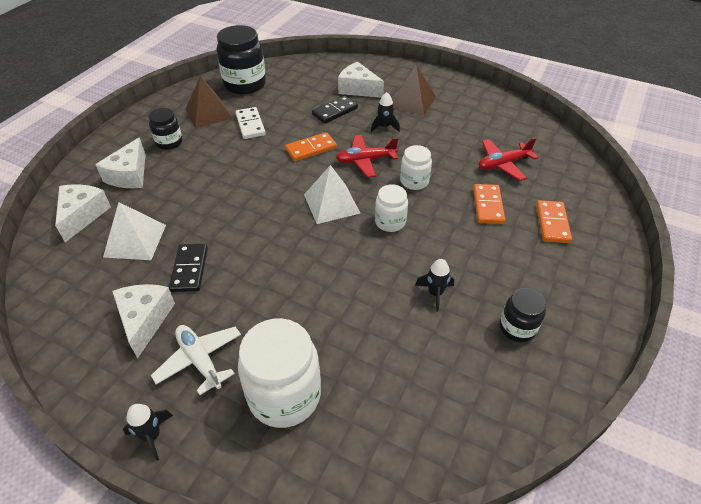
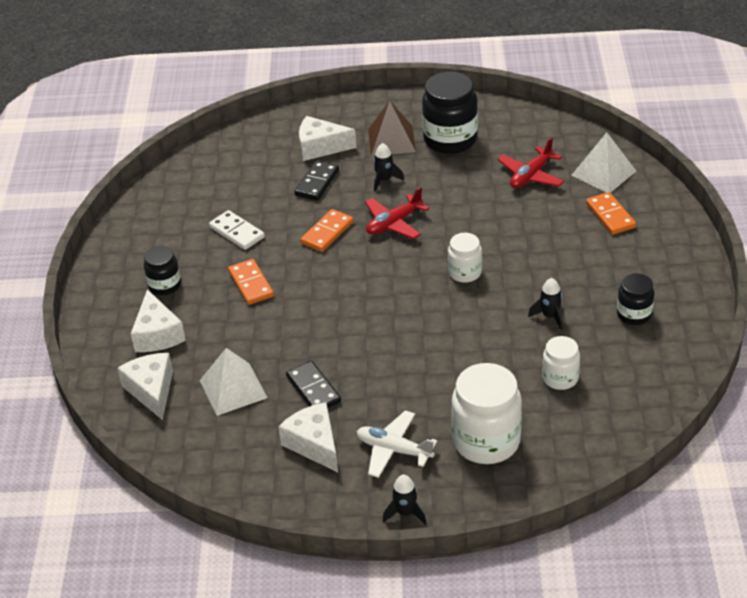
camera: 25 degrees left, 5 degrees down
brown pyramid [185,76,233,128] -> none
black jar [216,25,266,95] -> black jar moved to [422,72,478,154]
white pyramid [304,165,360,224] -> white pyramid moved to [571,132,636,193]
white jar [400,145,432,190] -> white jar moved to [542,336,580,390]
orange domino [473,184,505,224] -> orange domino moved to [228,259,274,305]

